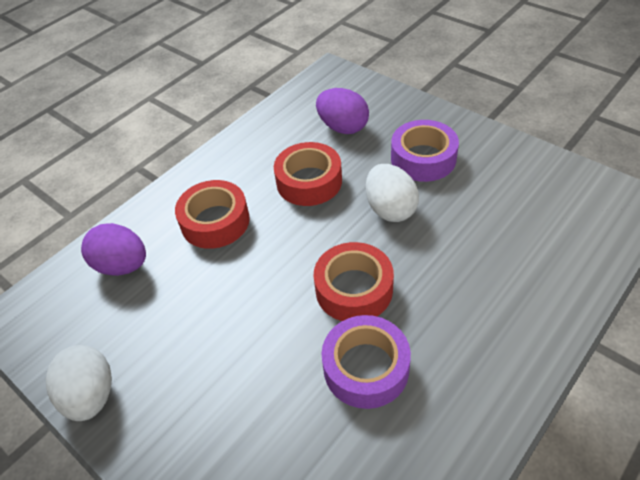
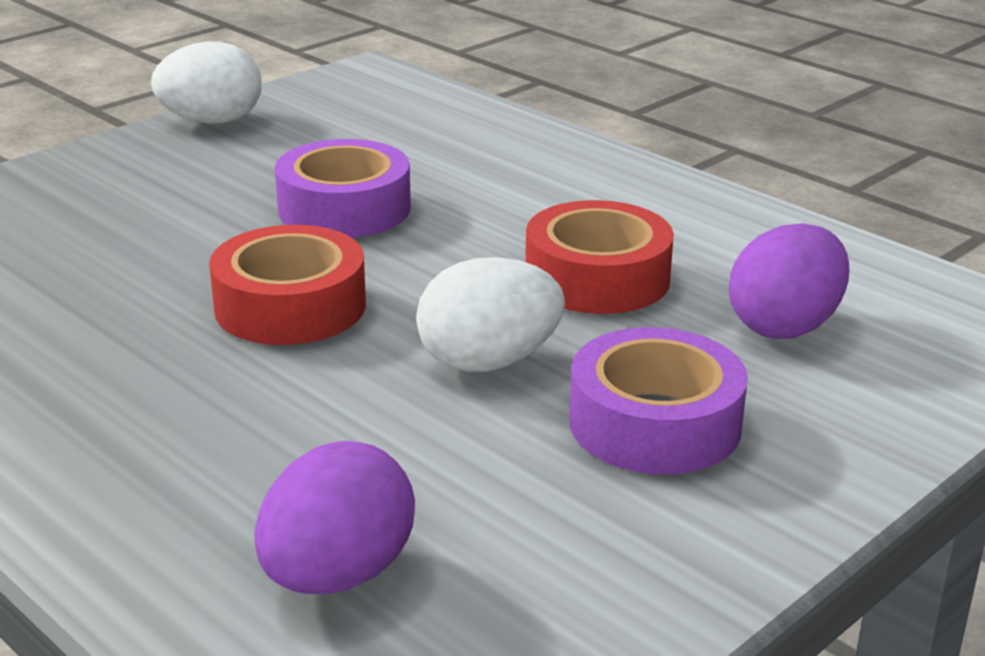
camera: 90 degrees right, 20 degrees down
purple egg [81,223,146,276] -> purple egg moved to [255,441,415,594]
red tape [175,180,250,249] -> none
purple tape [322,315,411,409] -> purple tape moved to [275,139,411,238]

